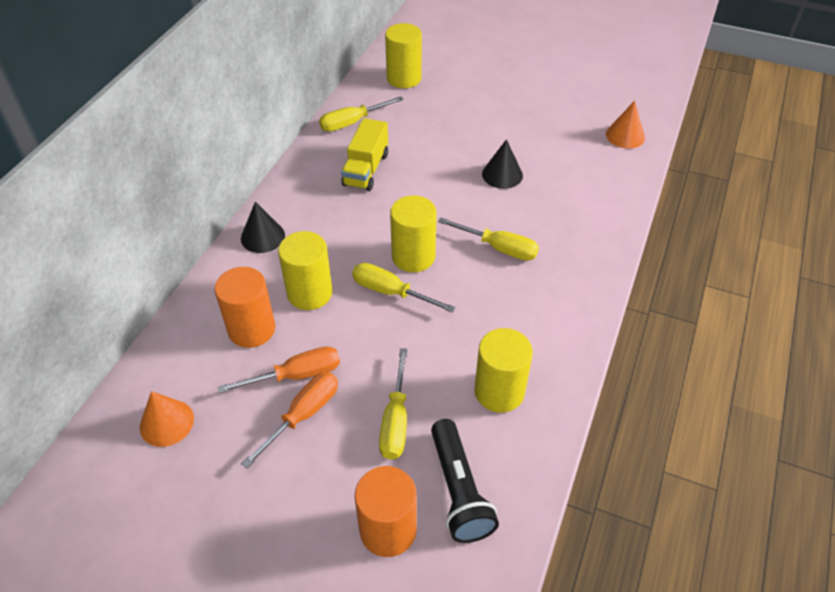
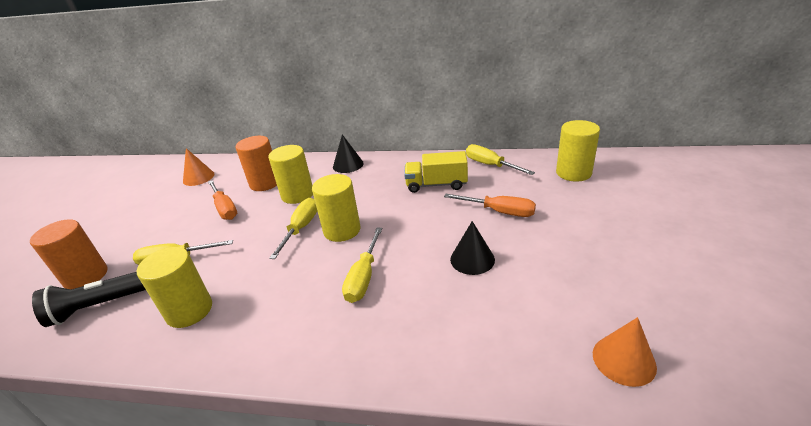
camera: 80 degrees right, 15 degrees down
orange screwdriver [241,372,338,468] -> orange screwdriver moved to [444,194,536,217]

